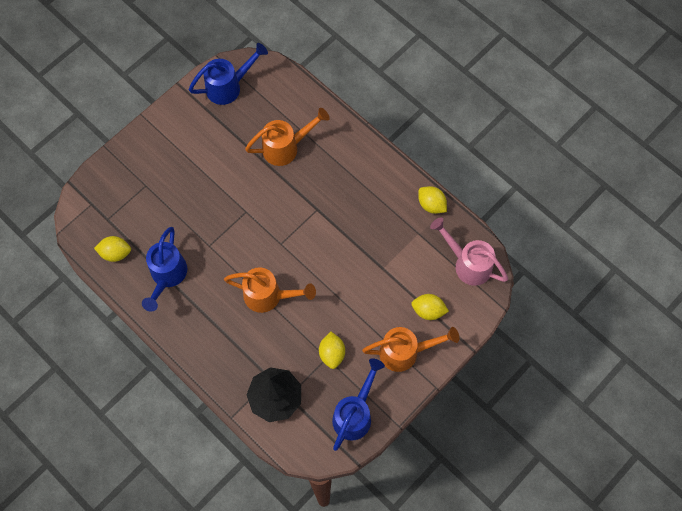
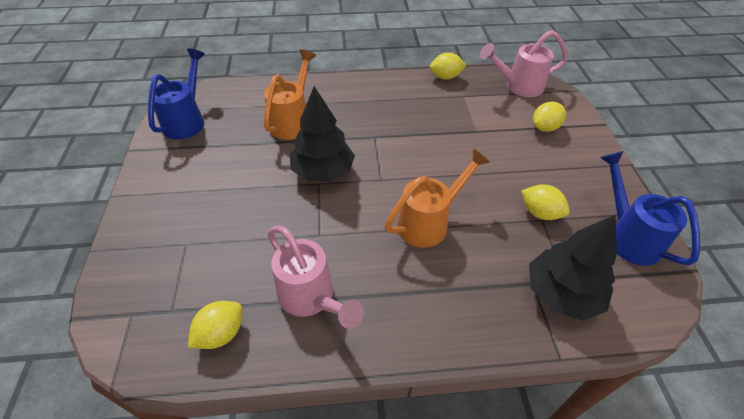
camera: 50 degrees left, 20 degrees down
blue watering can [142,227,187,312] -> pink watering can [268,226,364,329]
orange watering can [362,327,459,372] -> none
none -> black tree [290,86,355,182]

